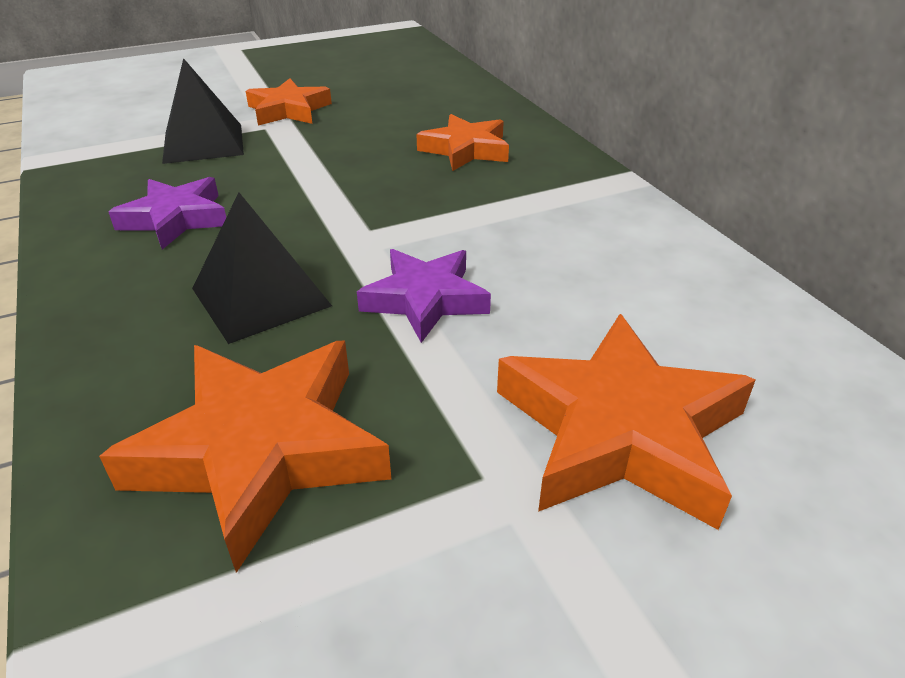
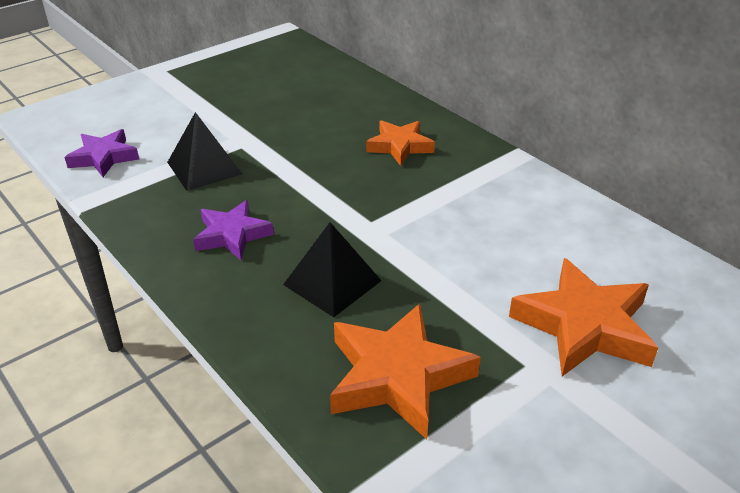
camera: 15 degrees left, 0 degrees up
orange star [246,78,332,126] -> none
purple star [357,249,491,343] -> purple star moved to [64,129,139,177]

